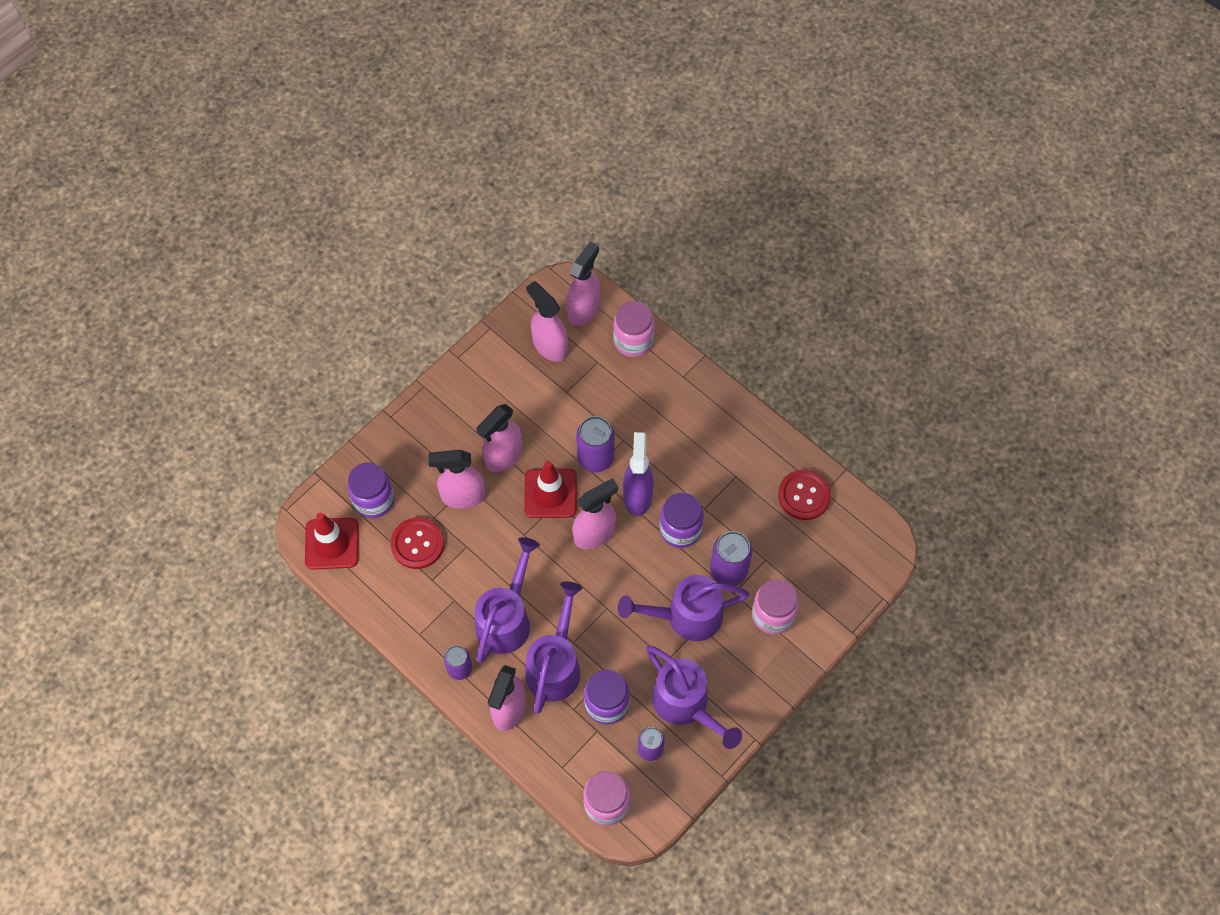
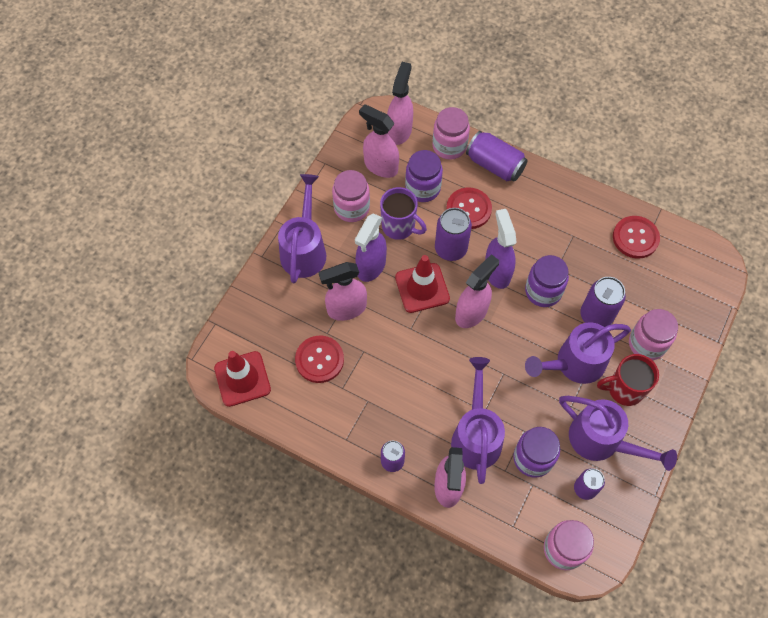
camera: 15 degrees left, 0 degrees up
purple jar [347,462,394,518] -> purple jar moved to [405,150,443,202]
purple watering can [475,537,540,663] -> purple watering can moved to [278,174,326,283]
pink spray bottle [477,404,522,472] -> purple spray bottle [355,213,387,282]
none -> pink jar [332,170,370,222]
none -> purple mug [380,187,427,240]
none -> red button [446,187,492,229]
none -> purple can [466,131,528,182]
none -> red mug [597,354,659,406]

